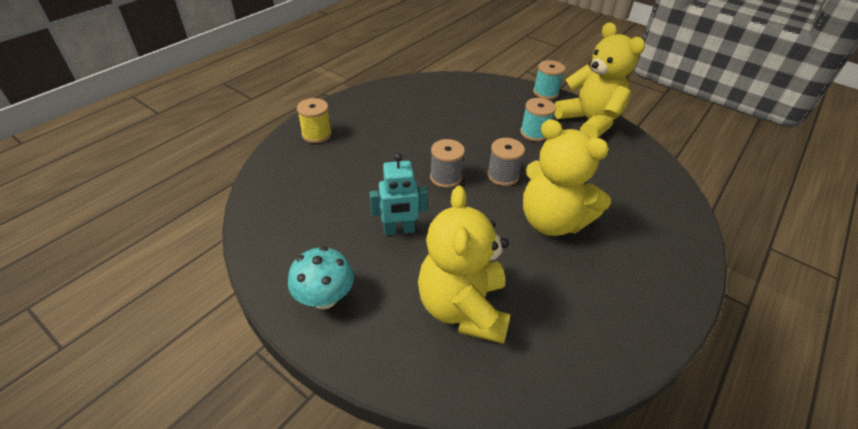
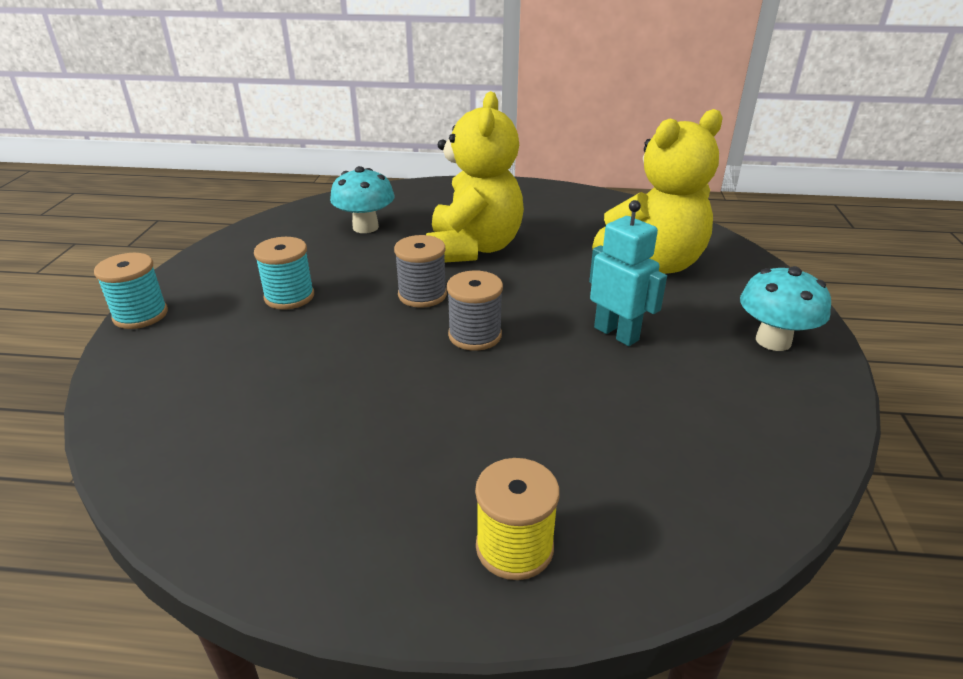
camera: 120 degrees left, 10 degrees down
yellow teddy bear [554,22,645,138] -> none
none -> turquoise mushroom [330,166,395,233]

